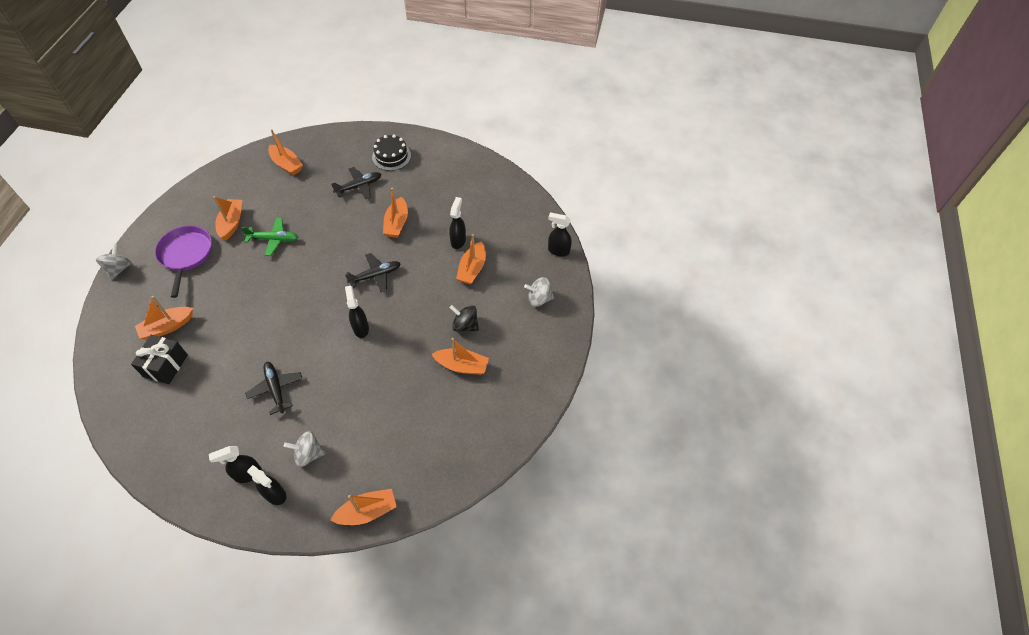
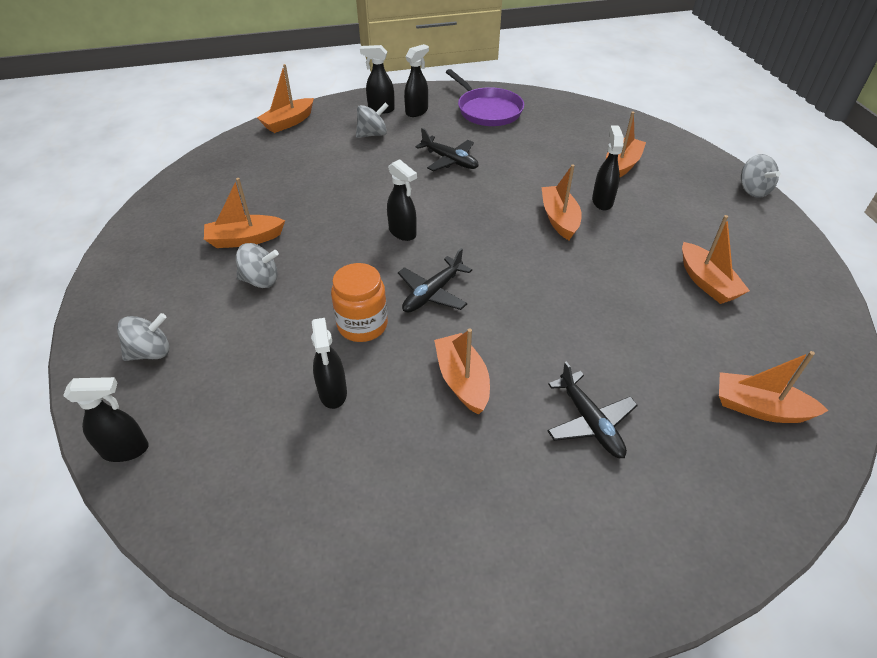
camera: 155 degrees right, 10 degrees down
black gift [131,335,188,384] -> none
purple pan [155,226,212,298] -> purple pan moved to [446,69,524,126]
green plane [241,218,298,256] -> none
black plane [331,167,381,199] -> black plane turned 60 degrees counterclockwise [547,361,638,458]
black cake [372,135,411,171] -> none
black spinning top [450,305,479,332] -> grey spinning top [236,243,279,288]
orange boat [456,234,486,285] -> orange boat moved to [541,164,582,240]
none -> orange jar [331,263,388,342]
none -> black spray bottle [592,125,624,210]

